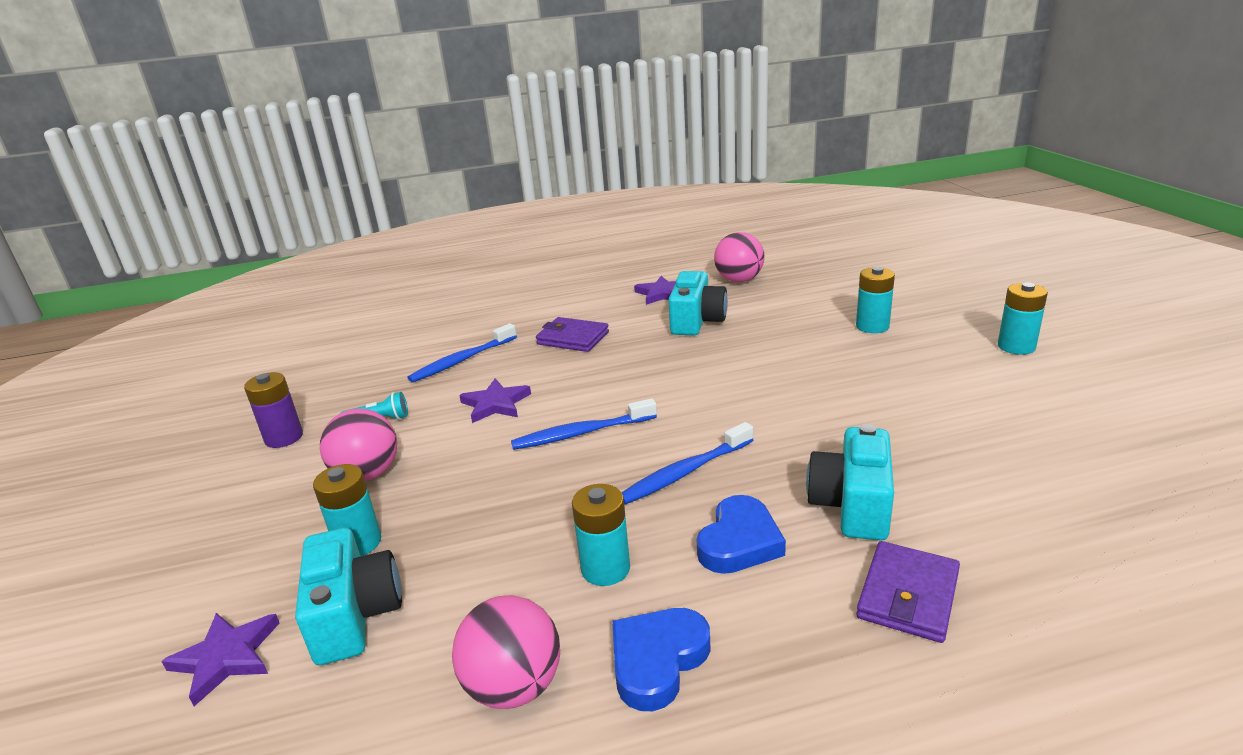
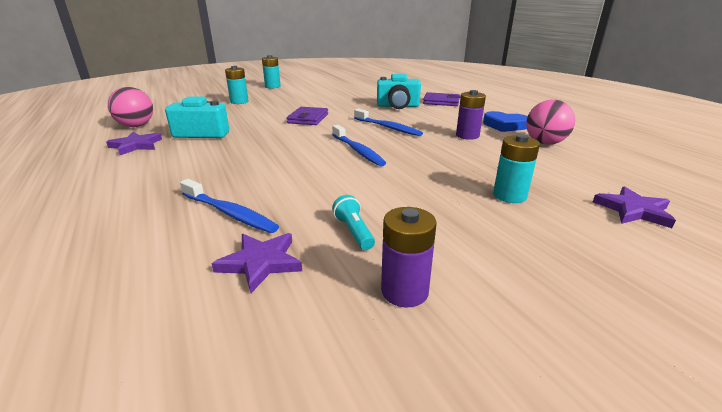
camera: 105 degrees left, 0 degrees up
turquoise camera [295,528,402,665] -> none
pink ball [320,409,397,481] -> none
purple star [459,379,531,423] -> purple star moved to [211,233,302,293]
purple wallet [536,317,609,352] -> purple wallet moved to [287,107,328,125]
turquoise battery [572,484,630,586] -> purple battery [456,90,486,140]
blue heart [697,495,786,574] -> none

